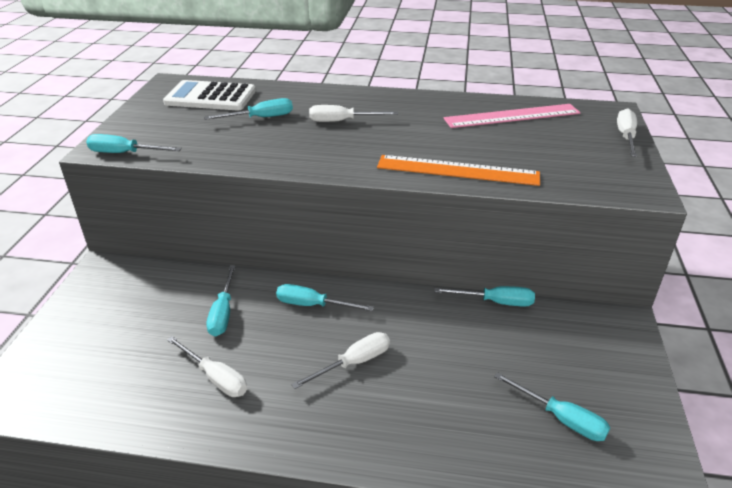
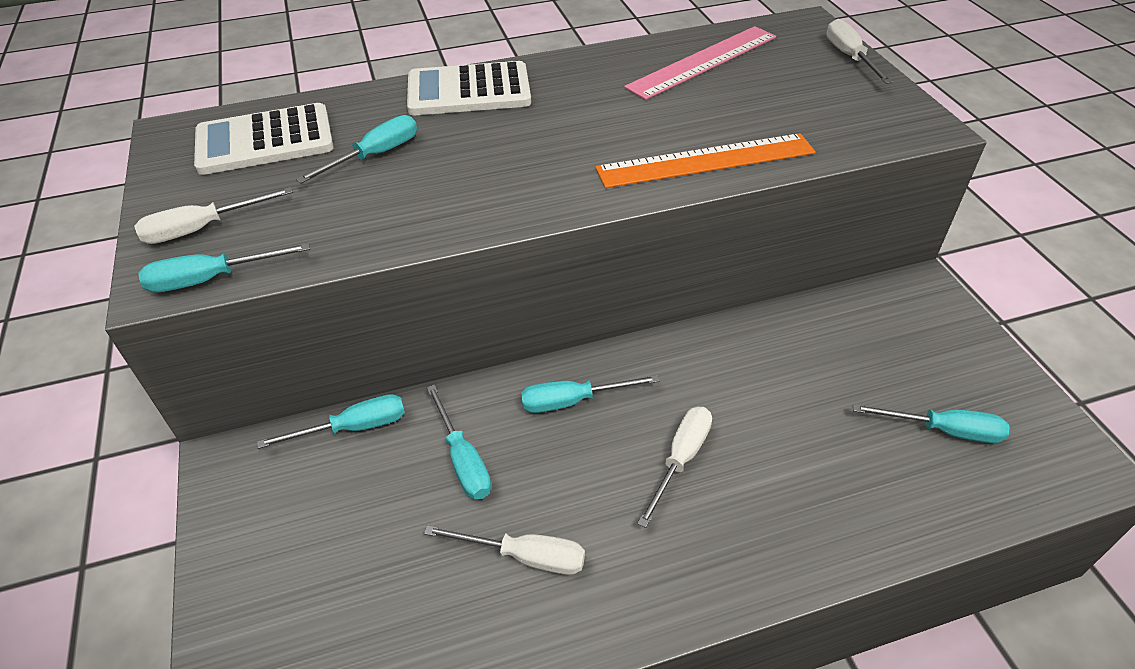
camera: 25 degrees left, 10 degrees up
white screwdriver [309,105,398,122] -> white screwdriver moved to [134,187,293,244]
turquoise screwdriver [434,286,535,307] -> turquoise screwdriver moved to [257,394,405,449]
none -> white calculator [407,61,531,115]

